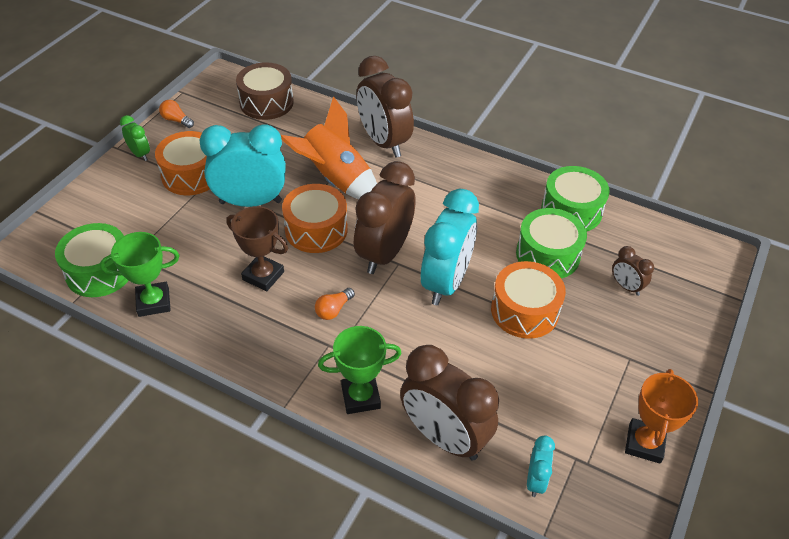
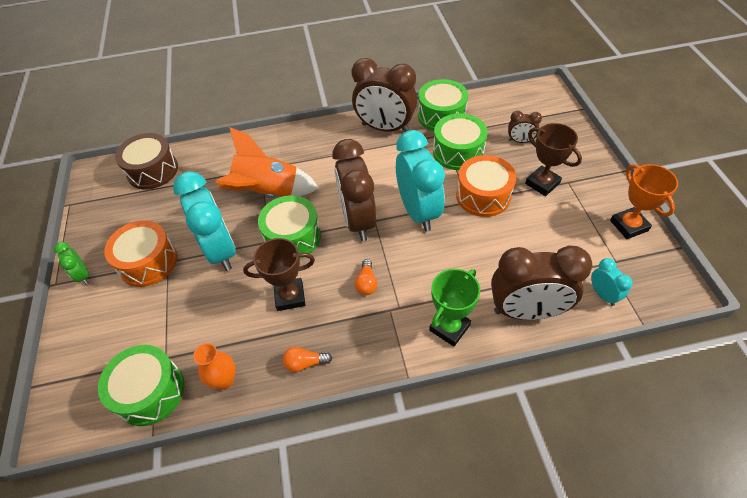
camera: 35 degrees left, 5 degrees up
green trophy [100,232,179,317] -> orange vase [193,343,235,390]
green clock [120,115,150,161] -> green clock turned 135 degrees counterclockwise [54,242,89,285]
orange light bulb [159,100,194,128] -> orange light bulb moved to [283,347,332,372]
turquoise clock [200,124,286,207] -> turquoise clock turned 105 degrees clockwise [173,171,236,271]
orange drum [282,184,348,253] -> green drum [258,195,321,258]
brown clock [356,56,414,158] -> brown clock moved to [352,58,417,132]
none -> brown trophy [525,123,582,196]

